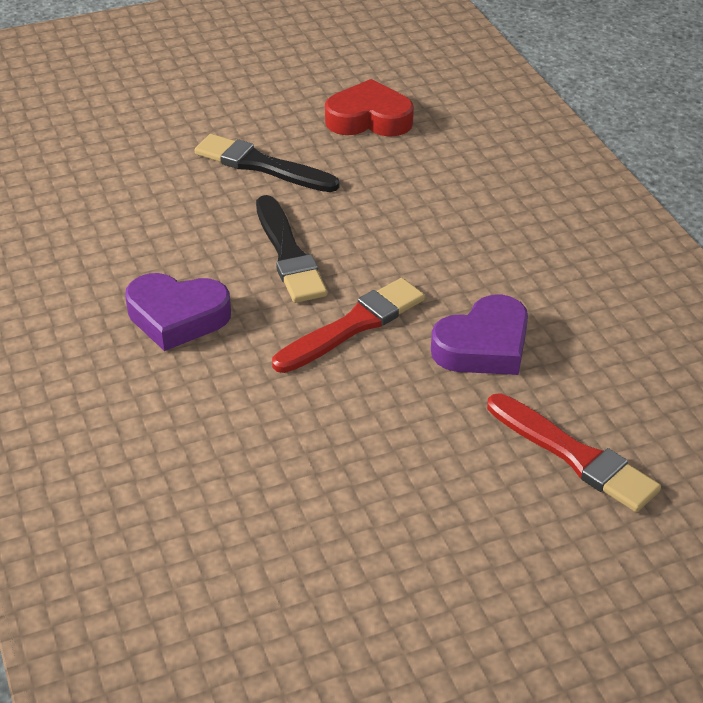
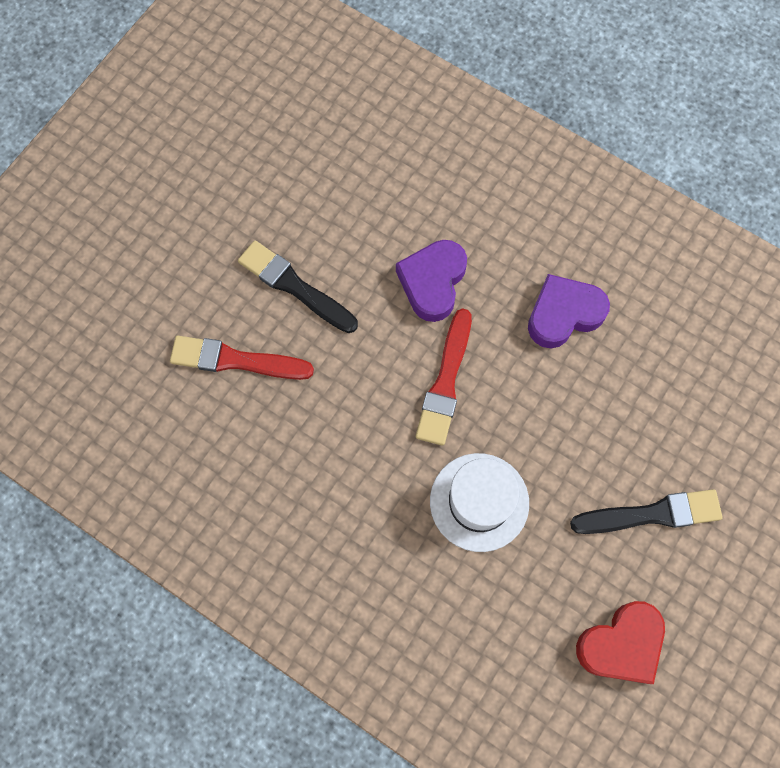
camera: 145 degrees right, 30 degrees up
black brush [256,195,327,303] -> black brush moved to [238,240,358,333]
purple heart [431,294,528,375] -> purple heart moved to [396,240,467,322]
none -> white hat [430,453,529,552]

